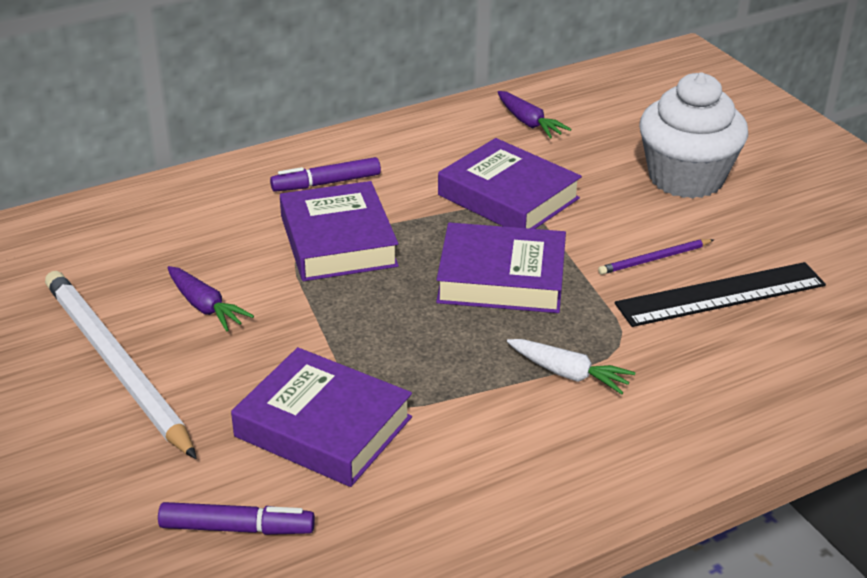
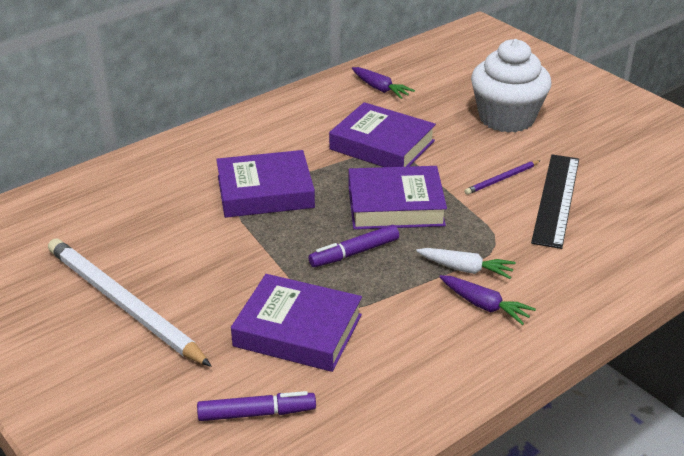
camera: 10 degrees left, 0 degrees up
purple carrot [167,266,254,331] -> purple carrot moved to [440,275,536,325]
purple marker [270,157,381,192] -> purple marker moved to [308,225,399,267]
purple book [280,181,399,281] -> purple book turned 75 degrees counterclockwise [216,150,315,218]
black ruler [615,262,826,327] -> black ruler turned 45 degrees counterclockwise [531,154,579,249]

